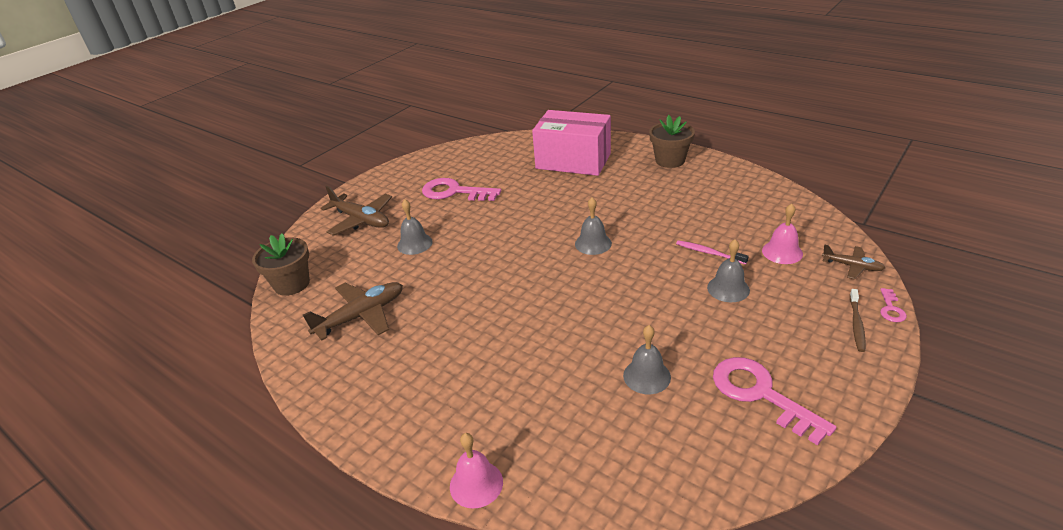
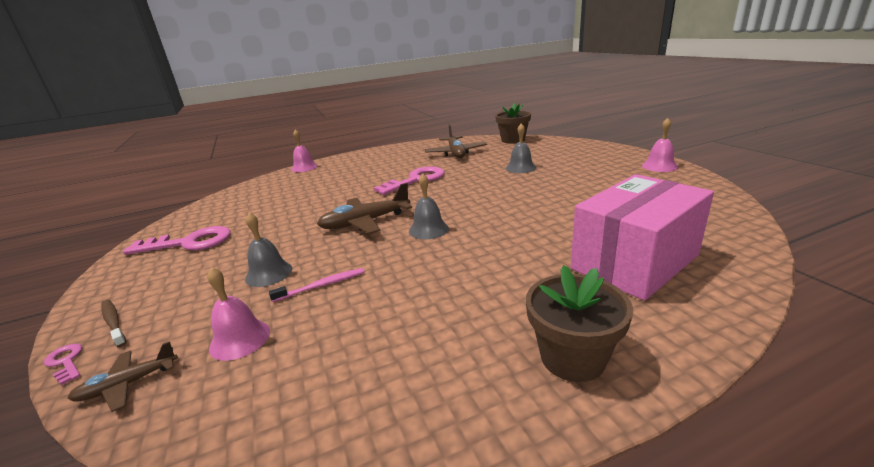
camera: 120 degrees right, 10 degrees down
brown plane [320,186,392,236] -> brown plane moved to [317,183,412,234]
pink key [422,178,501,201] -> pink key moved to [374,166,445,195]
grey bell [623,325,671,394] -> none
none -> pink bell [642,118,678,172]

